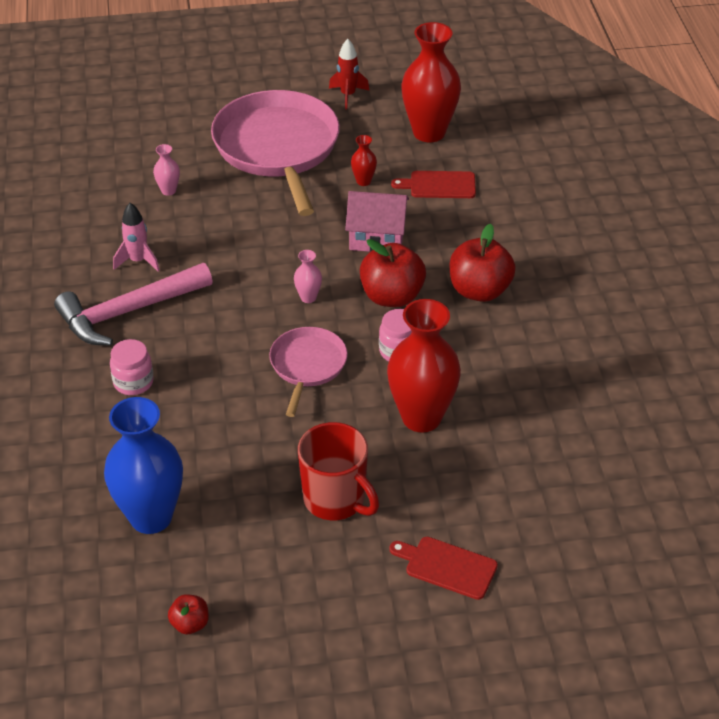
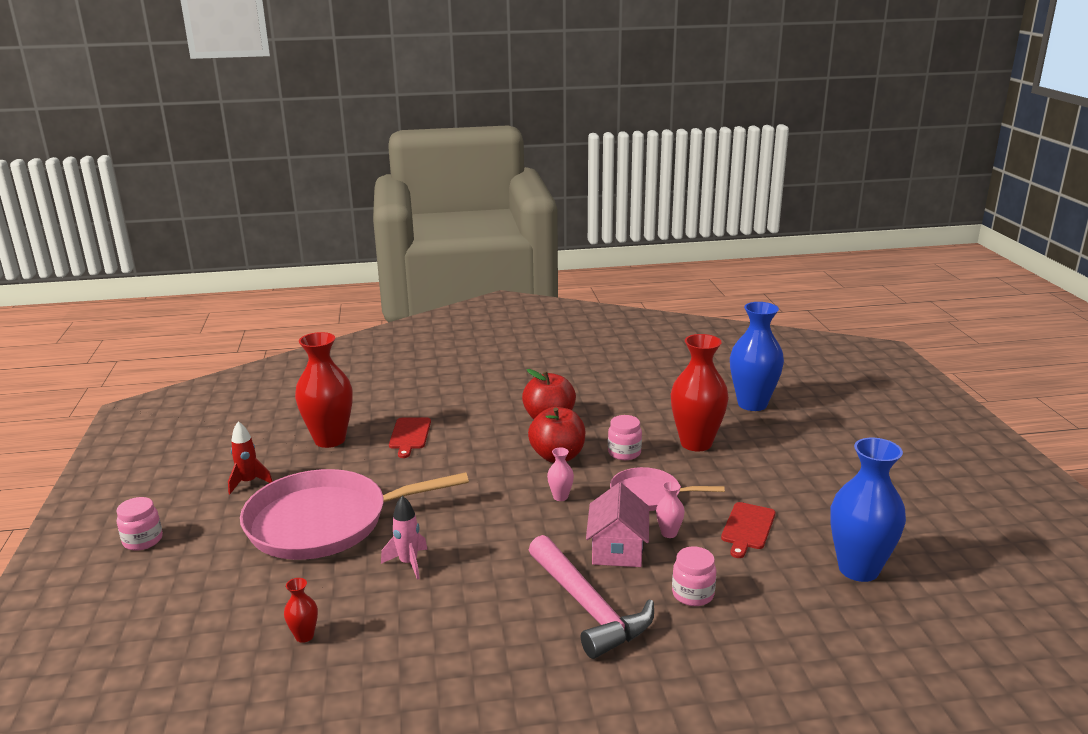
camera: 90 degrees left, 20 degrees down
pink rocket [113,203,159,271] -> pink rocket moved to [381,496,428,580]
pink vase [153,144,180,196] -> pink vase moved to [656,481,685,538]
red apple [168,594,209,634] -> none
red mug [298,422,379,520] -> none
pink house [345,191,409,252] -> pink house moved to [586,482,649,567]
red vase [351,135,377,186] -> red vase moved to [284,578,318,643]
red cutting board [389,537,498,600] -> red cutting board moved to [721,502,775,558]
none -> pink jar [116,497,163,551]
none -> blue vase [730,302,784,411]

